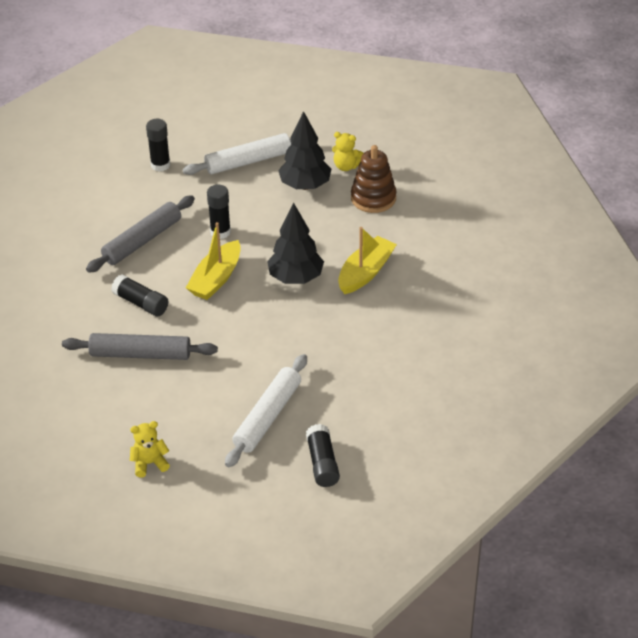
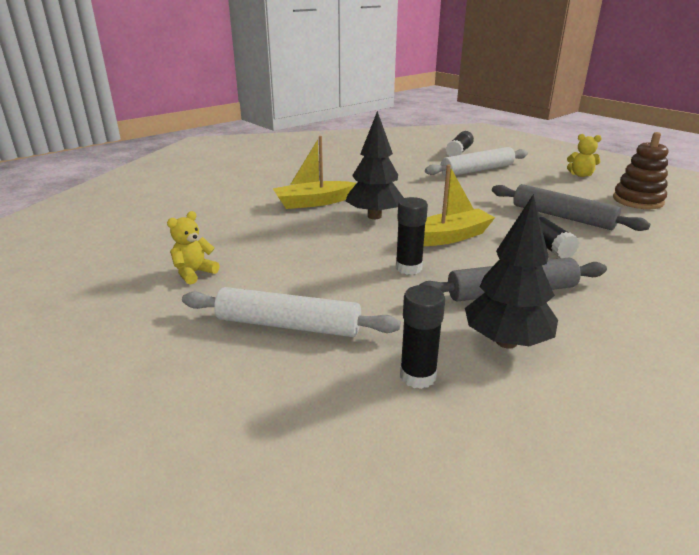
camera: 145 degrees left, 15 degrees down
black tree [278,111,331,190] -> black tree moved to [465,194,558,349]
yellow teddy bear [332,132,364,171] -> yellow teddy bear turned 105 degrees counterclockwise [167,211,220,285]
brown stacking toy [351,145,397,213] -> brown stacking toy moved to [613,132,668,209]

